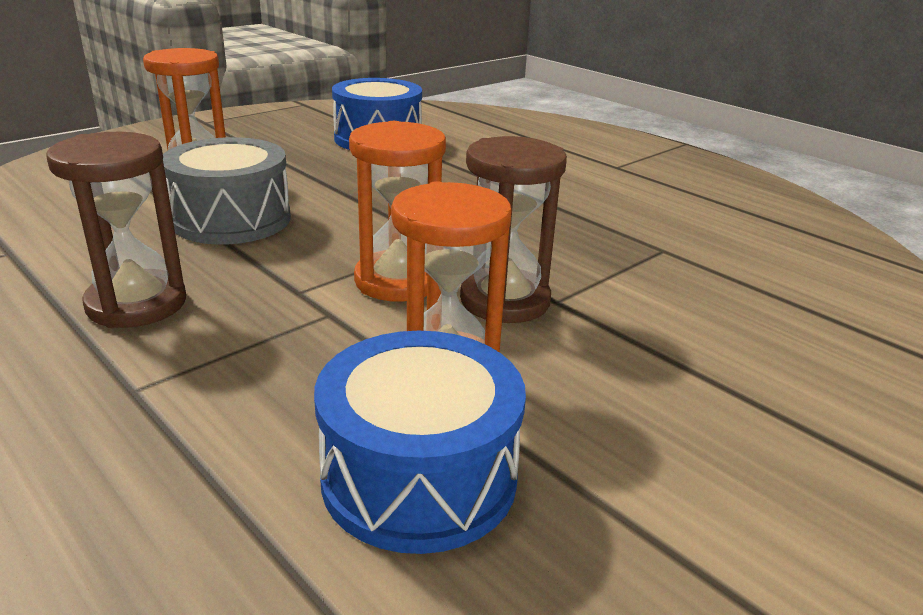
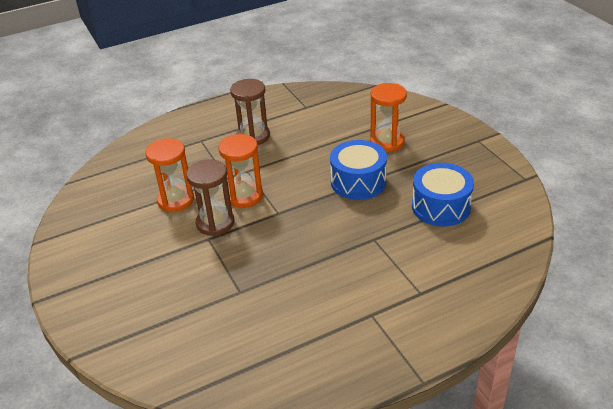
camera: 110 degrees right, 10 degrees up
grey drum [163,137,291,245] -> none
blue drum [314,331,526,554] -> blue drum moved to [330,140,387,200]

